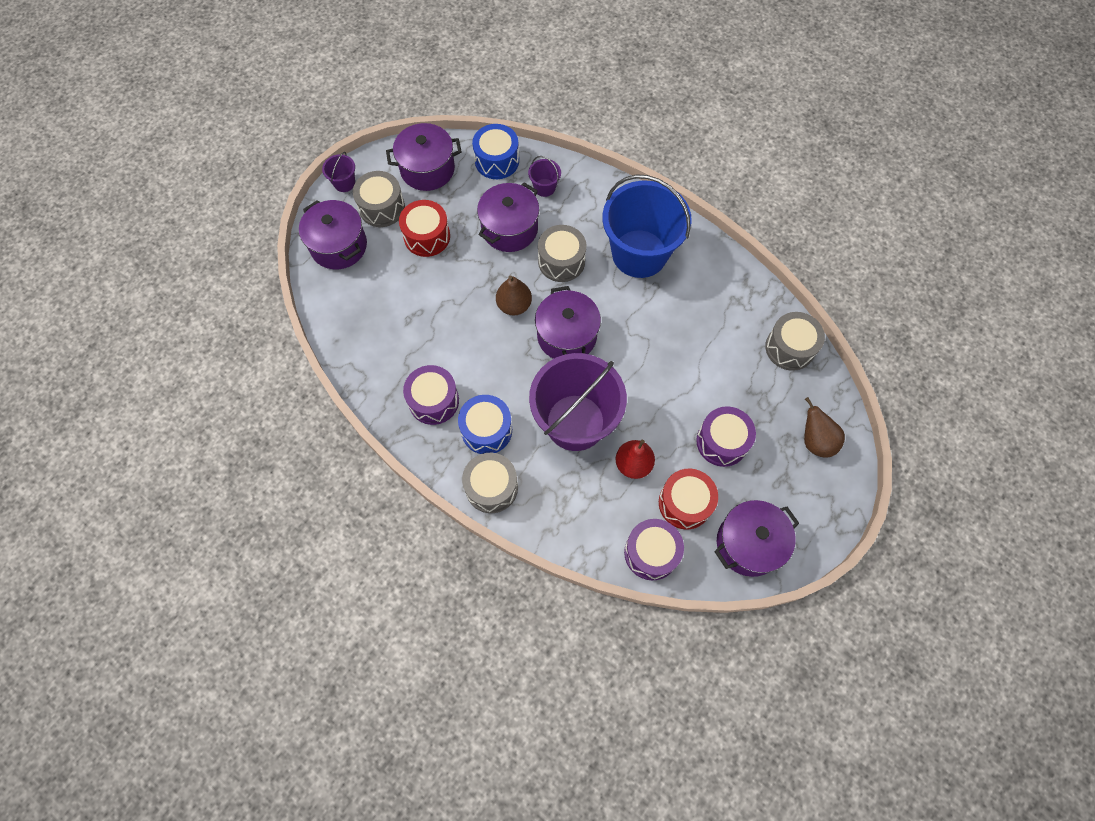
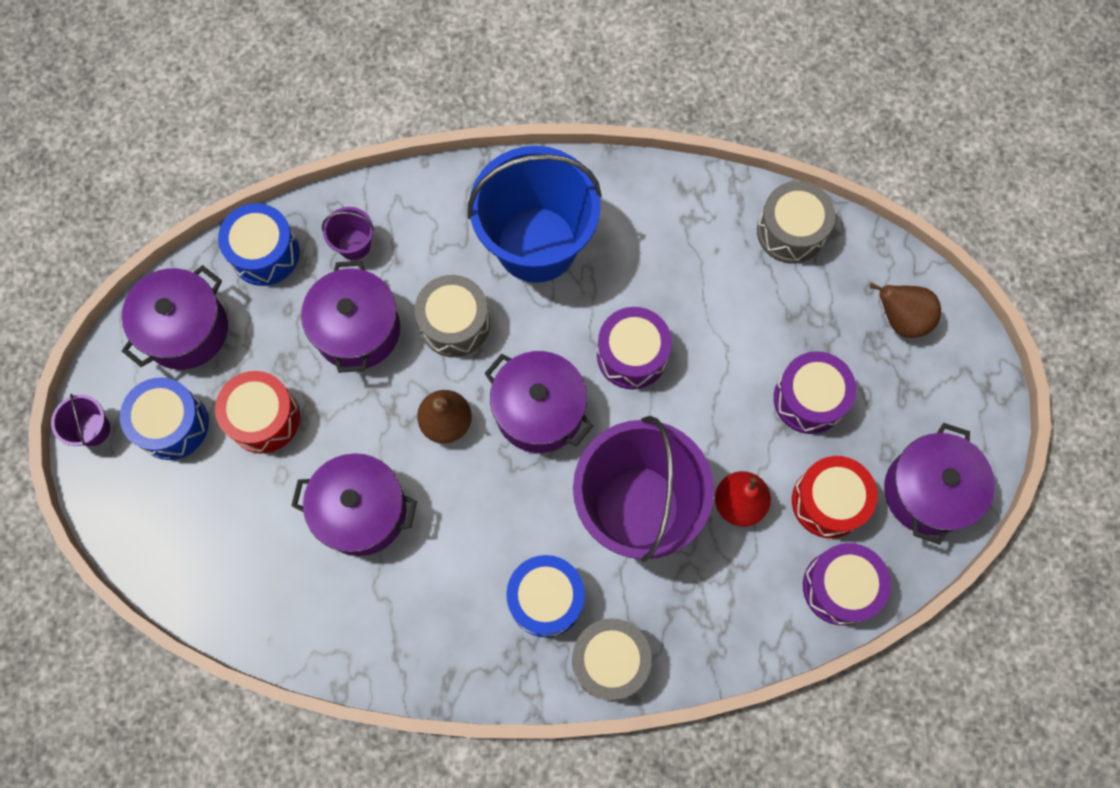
camera: 40 degrees left, 5 degrees up
purple pot [299,200,367,269] -> purple pot moved to [291,453,417,556]
grey drum [353,171,405,227] -> blue drum [120,377,209,460]
purple drum [403,365,459,425] -> purple drum moved to [597,307,672,389]

